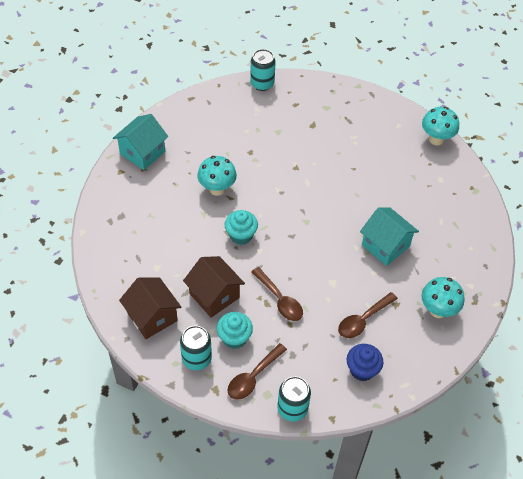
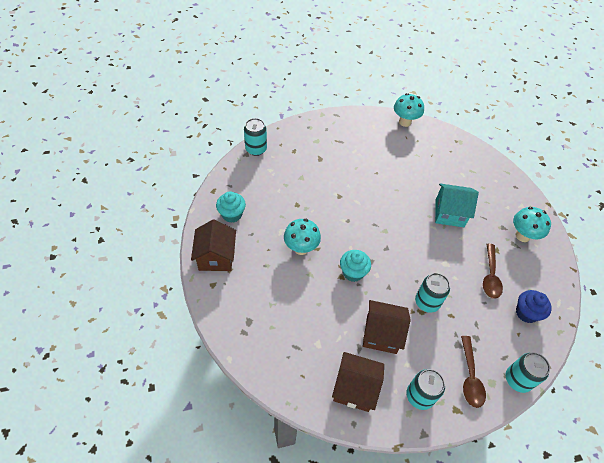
camera: 40 degrees left, 0 degrees up
turquoise house [113,114,168,170] -> brown house [191,219,236,271]
turquoise cupcake [217,312,253,349] -> turquoise cupcake moved to [216,191,246,223]
brown spoon [251,267,303,321] -> turquoise can [415,273,450,313]

